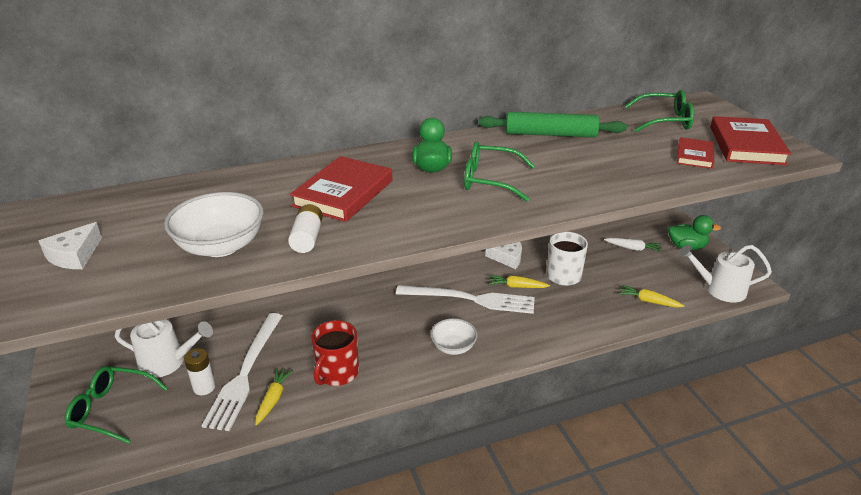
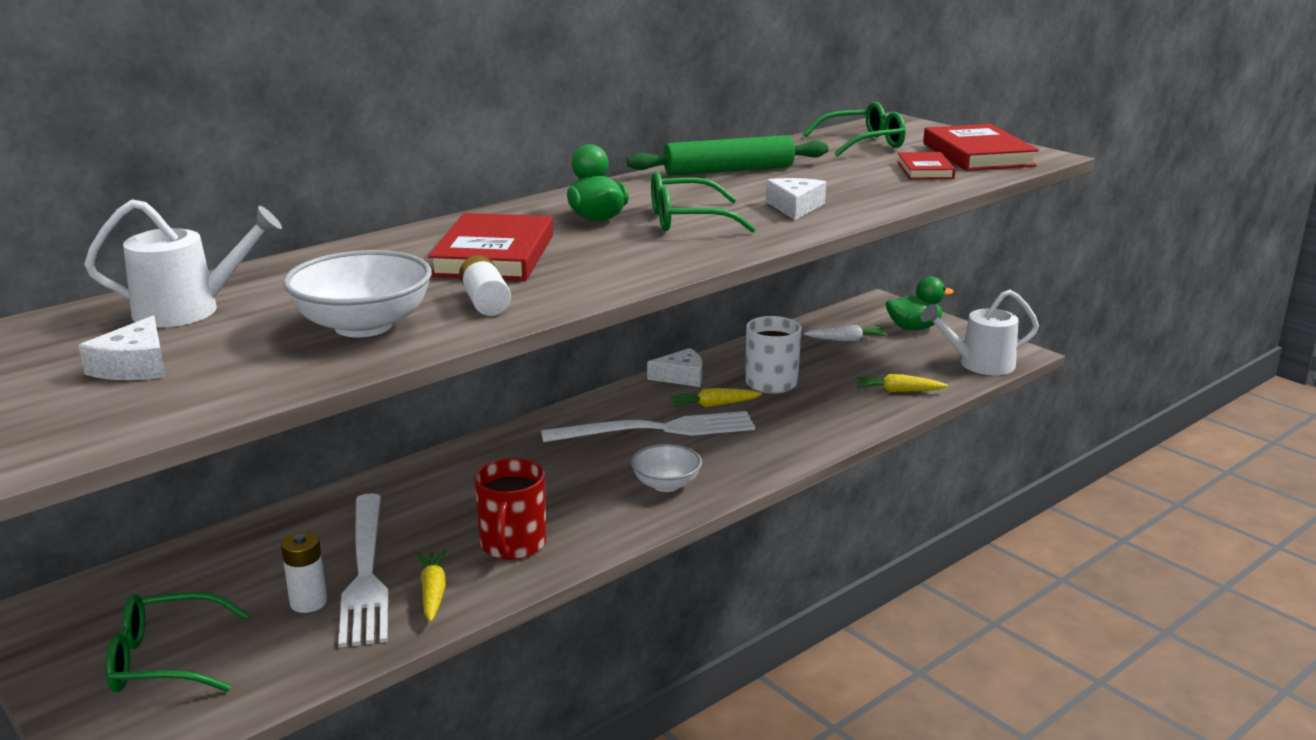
camera: 20 degrees left, 10 degrees down
white watering can [115,319,213,378] -> white watering can moved to [84,199,282,327]
none -> white cheese [766,178,826,220]

